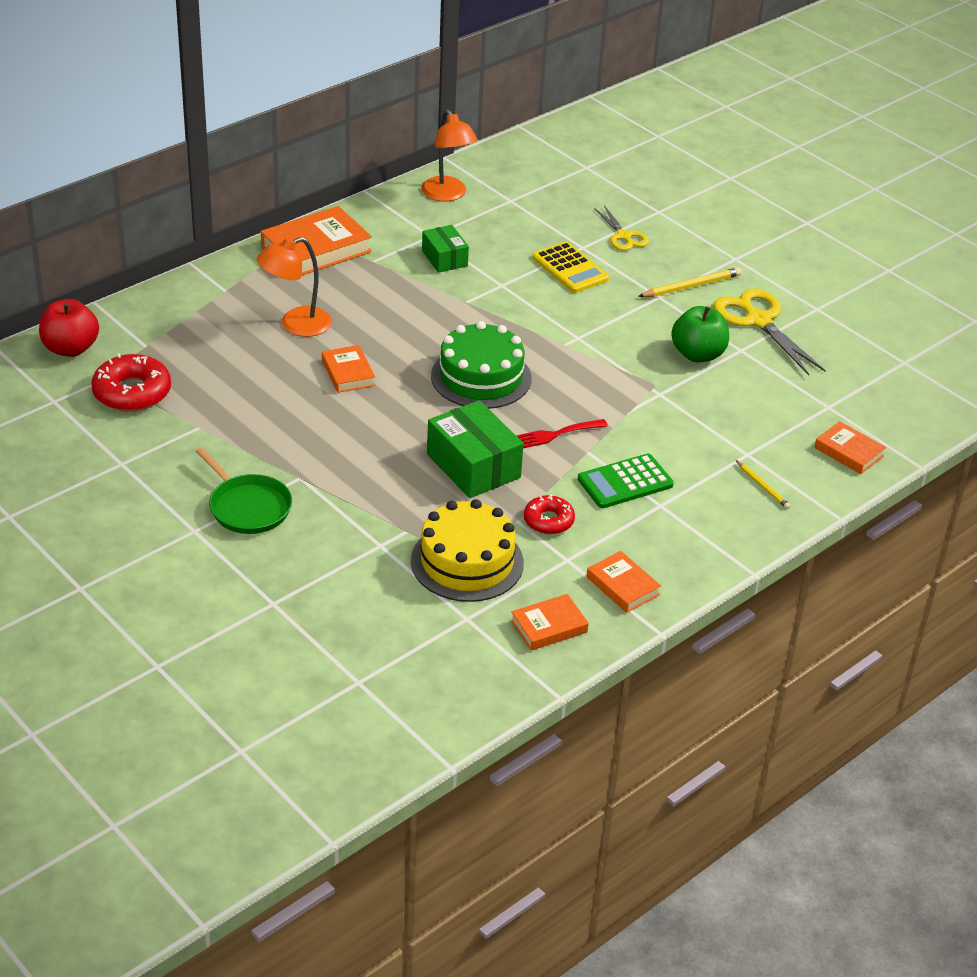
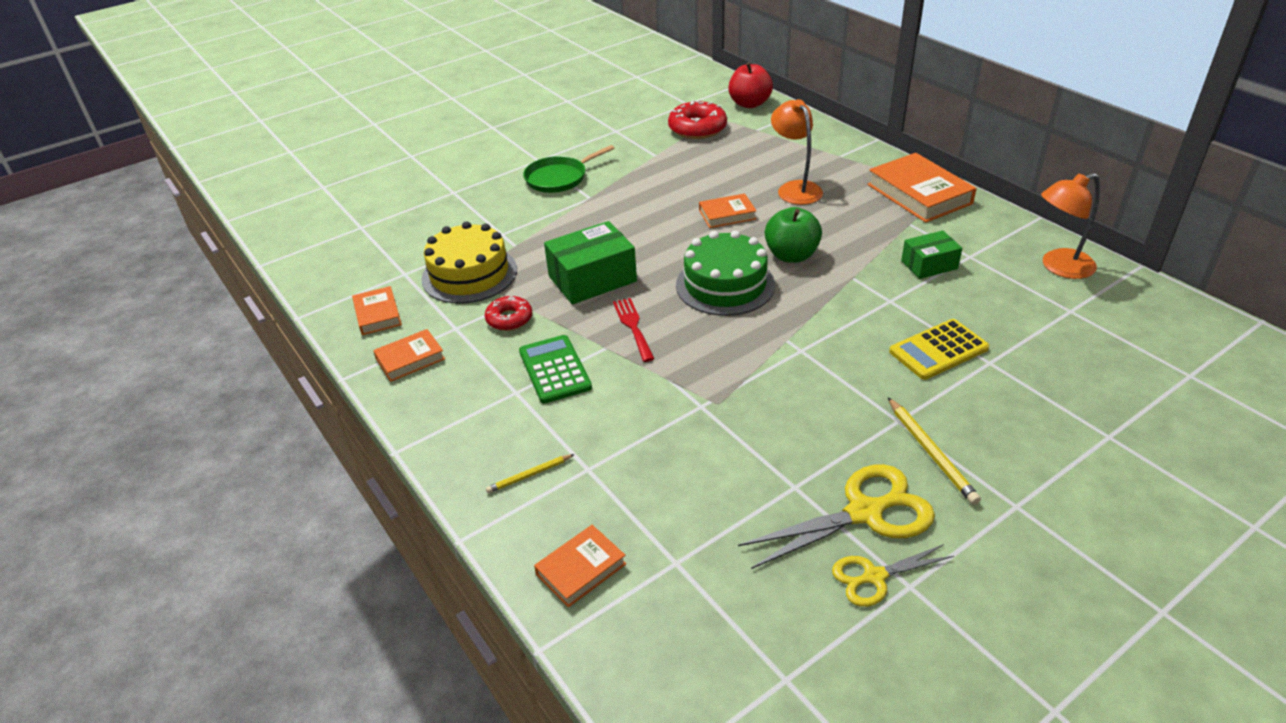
camera: 100 degrees right, 0 degrees up
yellow scissors [594,205,649,250] -> yellow scissors moved to [832,544,954,607]
green apple [671,306,729,363] -> green apple moved to [765,207,822,263]

